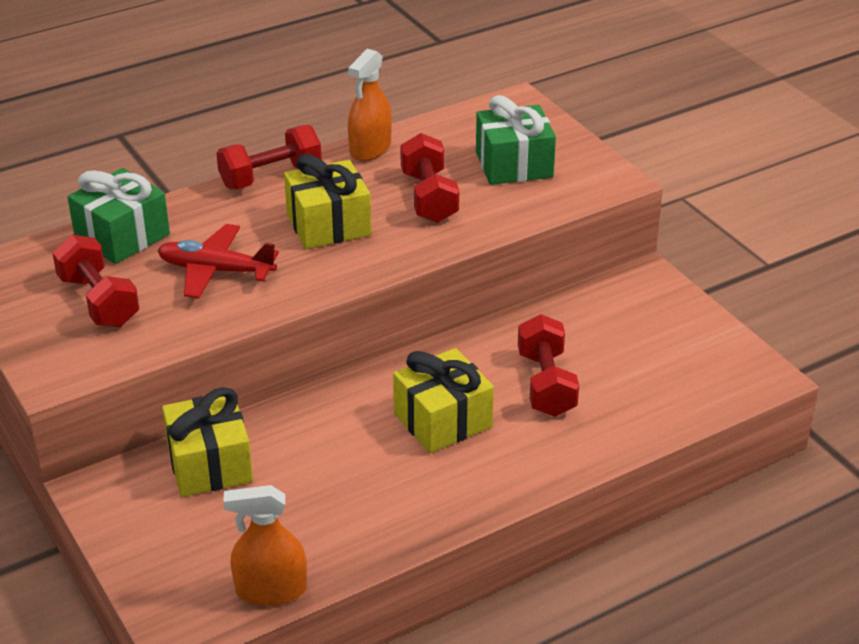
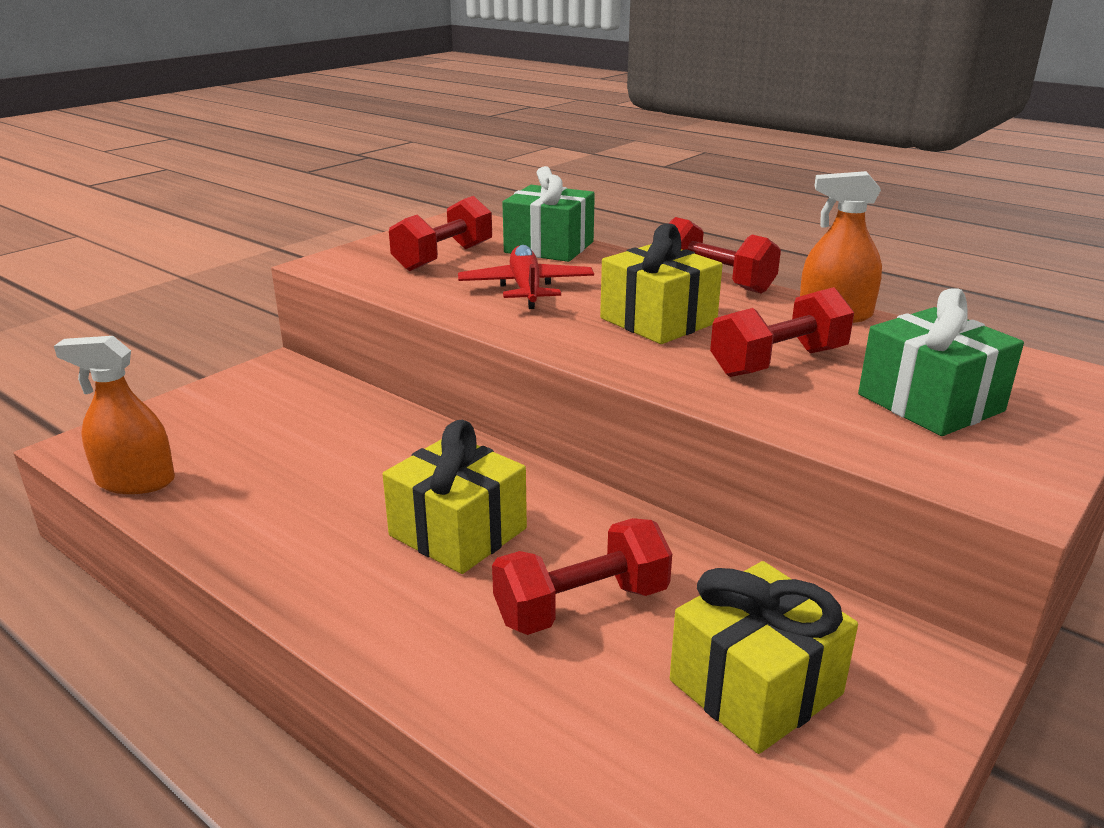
camera: 70 degrees right, 10 degrees down
yellow gift [162,387,253,497] -> yellow gift moved to [670,561,858,754]
orange spray bottle [223,485,307,606] -> orange spray bottle turned 60 degrees counterclockwise [54,336,175,494]

